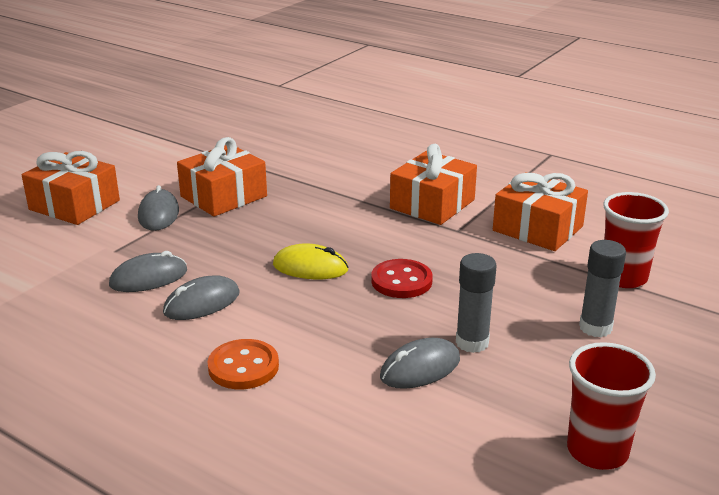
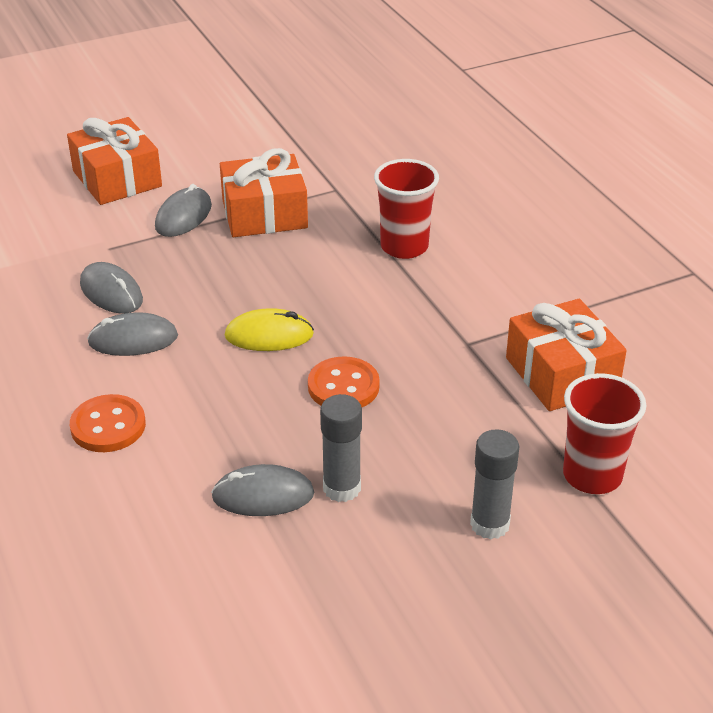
camera: 30 degrees right, 10 degrees up
grey mouse [109,251,187,292] -> grey mouse turned 45 degrees clockwise [80,262,143,314]
yellow mouse [273,243,348,279] -> yellow mouse turned 45 degrees counterclockwise [225,308,314,351]
red button [371,259,433,298] -> orange button [308,356,380,407]
orange gift [390,144,477,225] -> none
red cup [567,342,656,470] -> red cup moved to [374,159,439,259]

